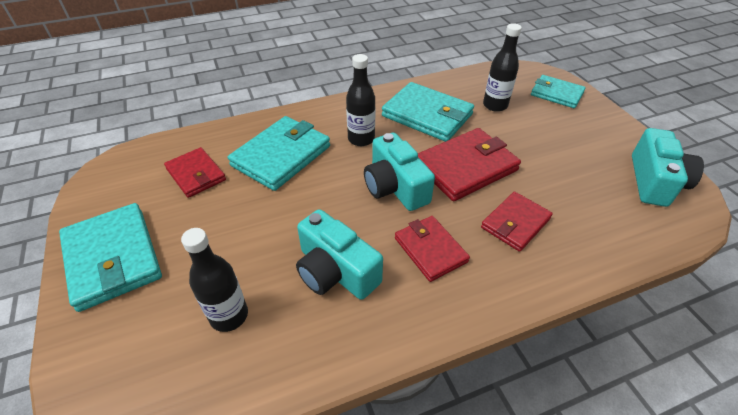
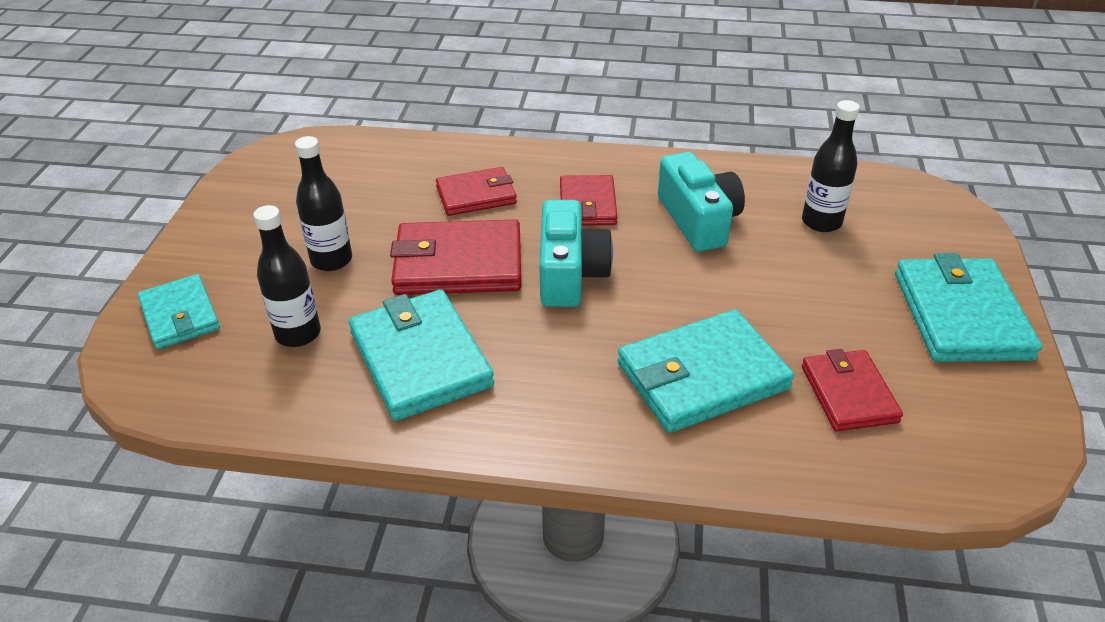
camera: 150 degrees left, 5 degrees down
black bottle [346,54,375,146] -> black bottle moved to [295,136,352,271]
turquoise camera [632,128,704,207] -> none

